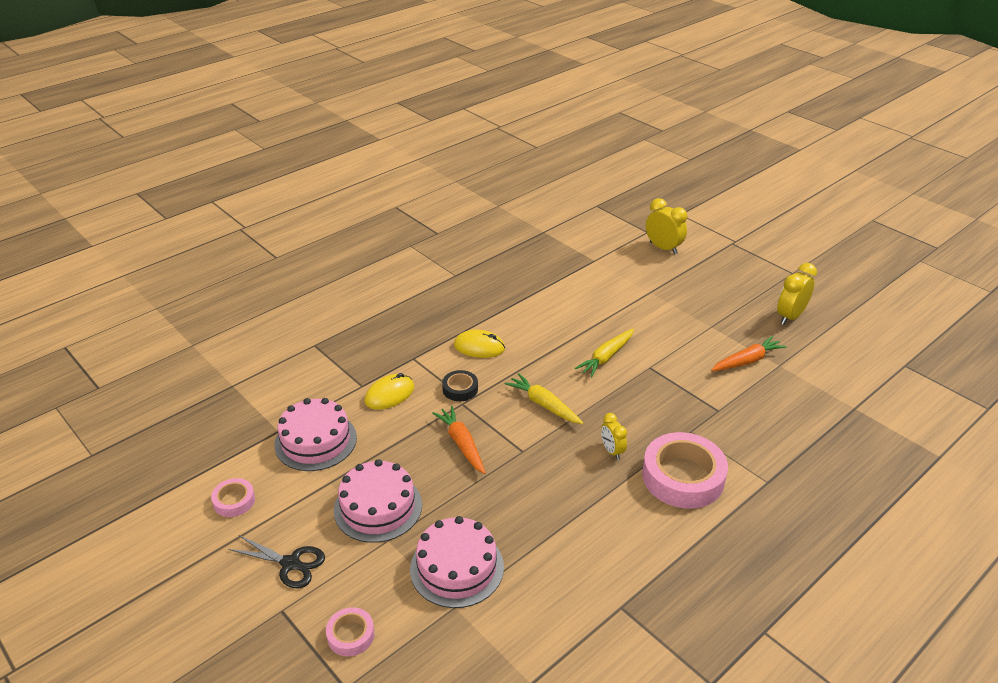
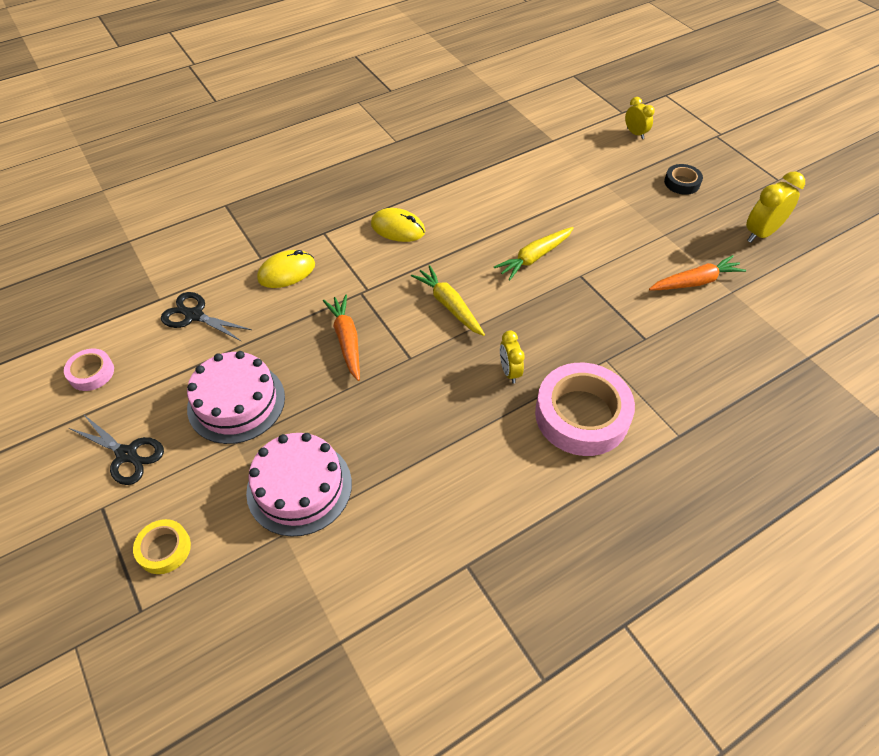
camera: 10 degrees right, 15 degrees up
pink cake [274,398,357,471] -> black scissors [161,292,252,342]
pink tape [326,607,375,656] -> yellow tape [133,519,191,574]
black tape [442,370,478,401] -> black tape moved to [664,164,703,195]
yellow clock [646,198,687,254] -> yellow clock [625,97,655,139], size x0.62

